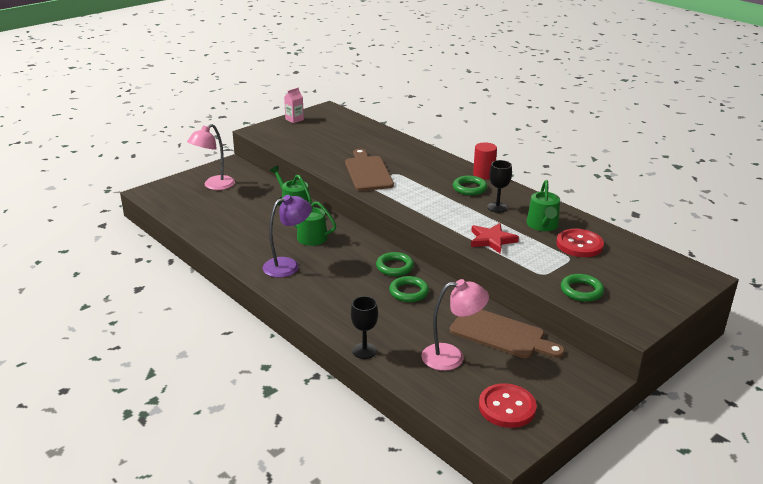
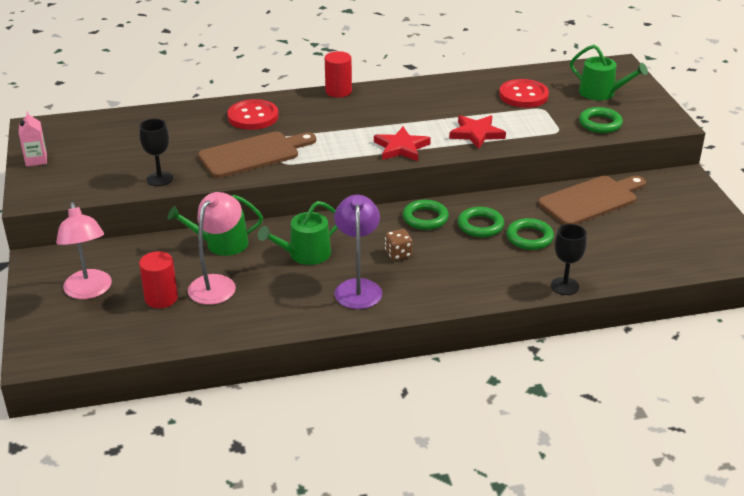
camera: 60 degrees left, 5 degrees up
brown cutting board [345,149,394,191] -> brown cutting board turned 135 degrees clockwise [198,132,316,178]
pink lamp [422,279,489,371] -> pink lamp moved to [188,192,242,305]
green ring [453,176,488,195] -> green ring moved to [506,218,554,250]
red button [479,383,537,428] -> red button moved to [227,99,279,130]
black goblet [487,160,512,213] -> black goblet moved to [139,119,173,186]
green watering can [526,180,560,231] -> green watering can moved to [570,45,648,100]
none -> red cylinder [139,251,178,308]
none -> red star [374,127,431,161]
none -> brown dice [385,229,412,260]

